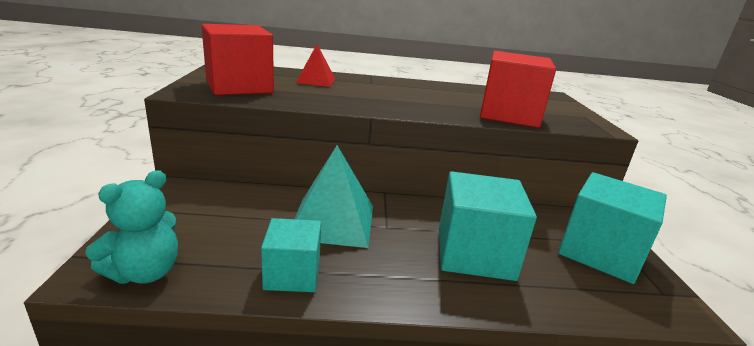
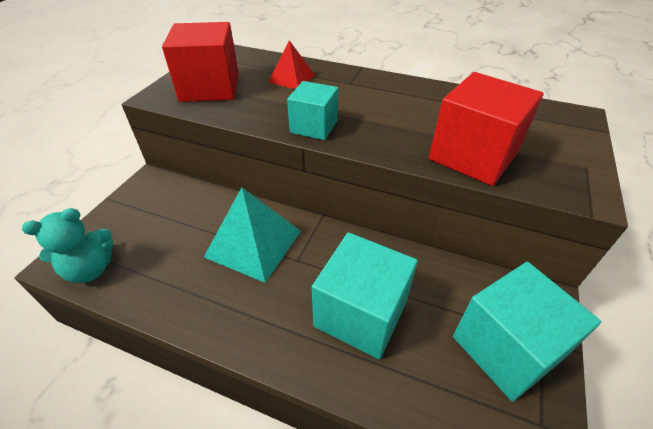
camera: 25 degrees right, 20 degrees up
turquoise cube [261,218,321,292] -> turquoise cube moved to [287,81,338,140]

